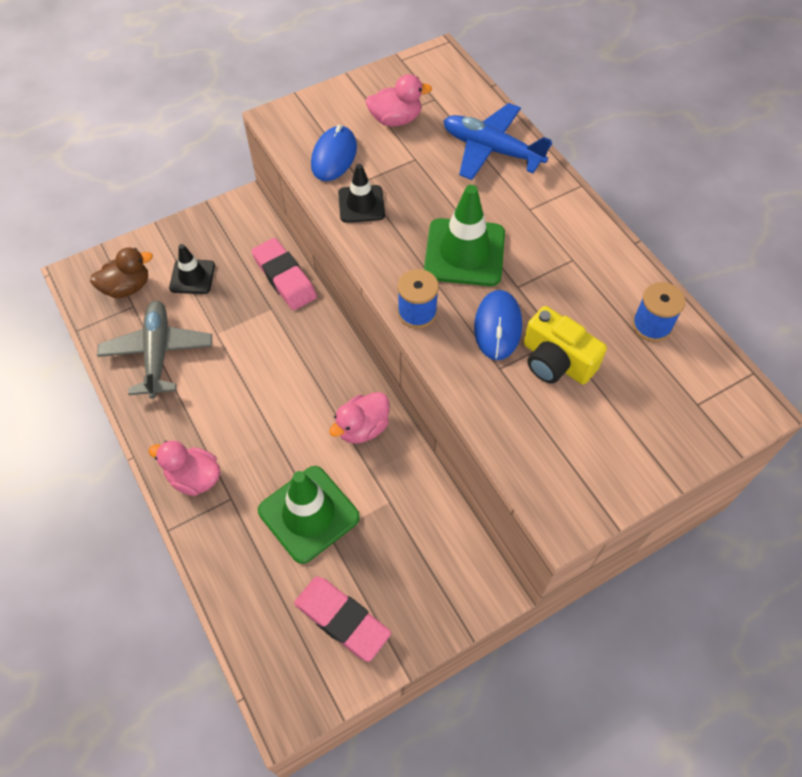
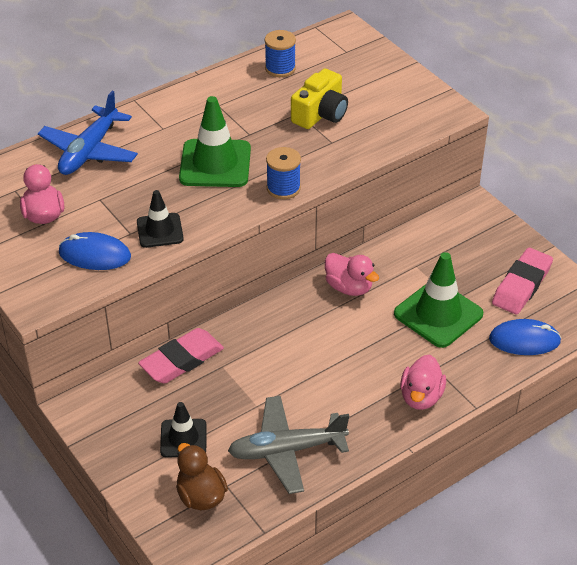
camera: 95 degrees left, 15 degrees down
blue mouse [474,290,522,360] -> blue mouse moved to [489,319,561,355]

